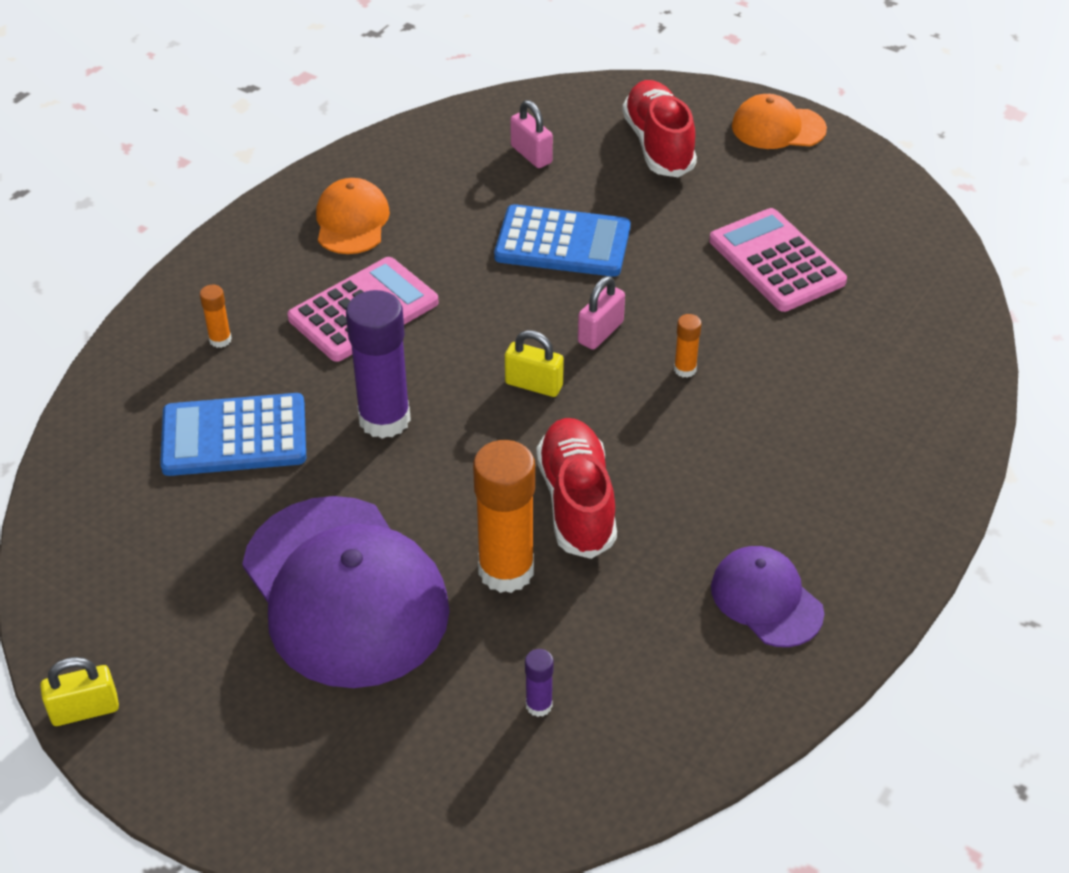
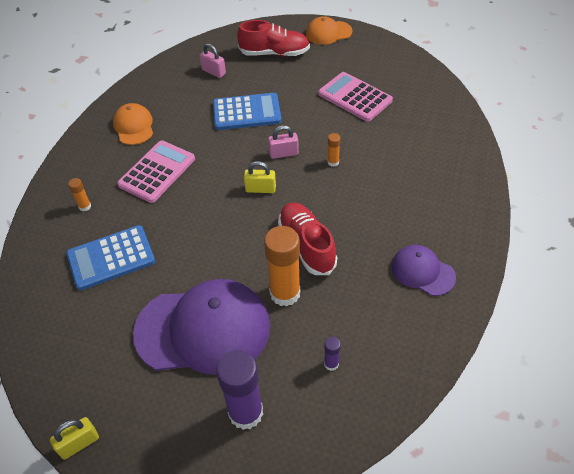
camera: 15 degrees left, 5 degrees up
purple cap [242,496,450,688] -> purple cap turned 45 degrees counterclockwise [133,279,270,375]
purple glue stick [346,290,411,439] -> purple glue stick moved to [216,350,263,430]
pink padlock [578,276,625,350] -> pink padlock turned 60 degrees clockwise [268,125,299,159]
red shoe [622,80,697,177] -> red shoe turned 120 degrees clockwise [237,20,310,56]

